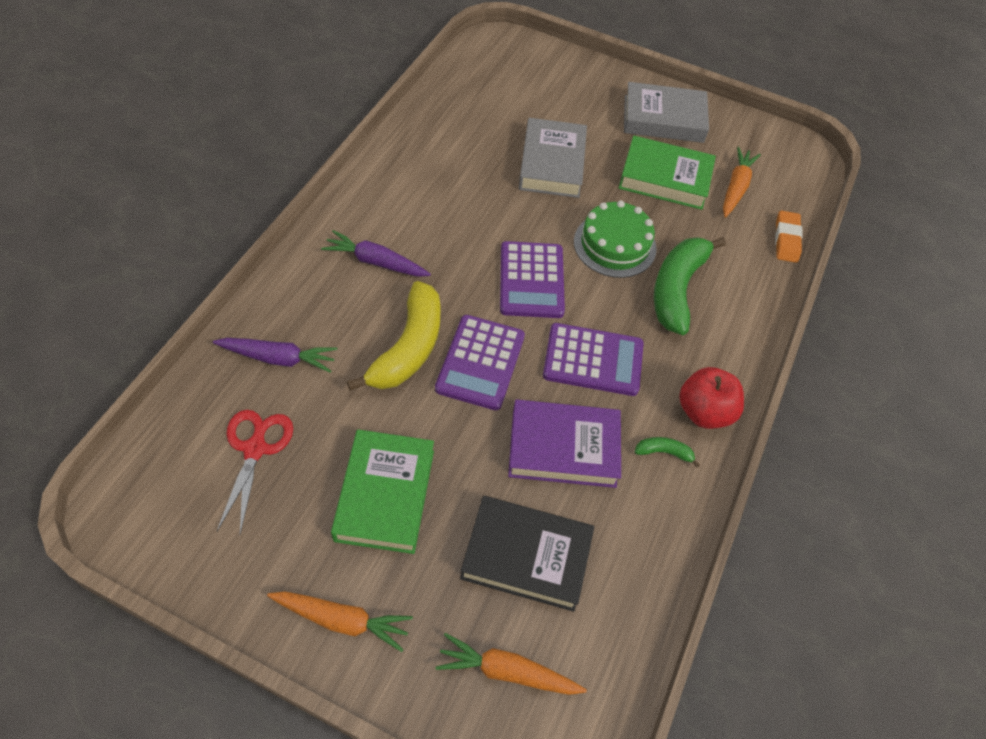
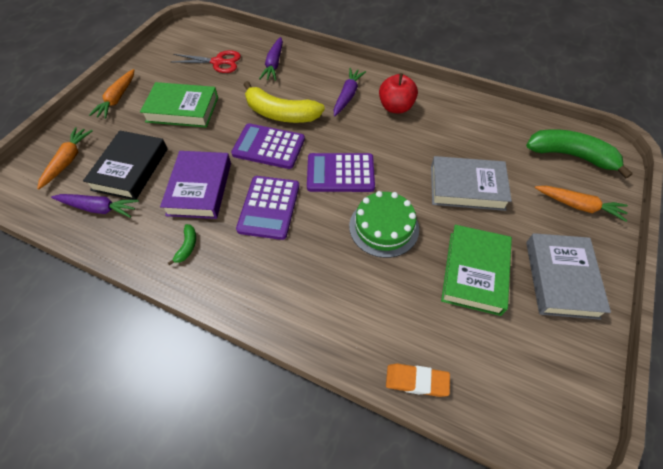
camera: 95 degrees right, 0 degrees up
green banana [654,237,726,335] -> green banana moved to [526,129,633,178]
red apple [679,367,744,429] -> red apple moved to [379,73,418,113]
orange carrot [723,147,761,218] -> orange carrot moved to [535,186,628,222]
none -> purple carrot [51,194,139,218]

